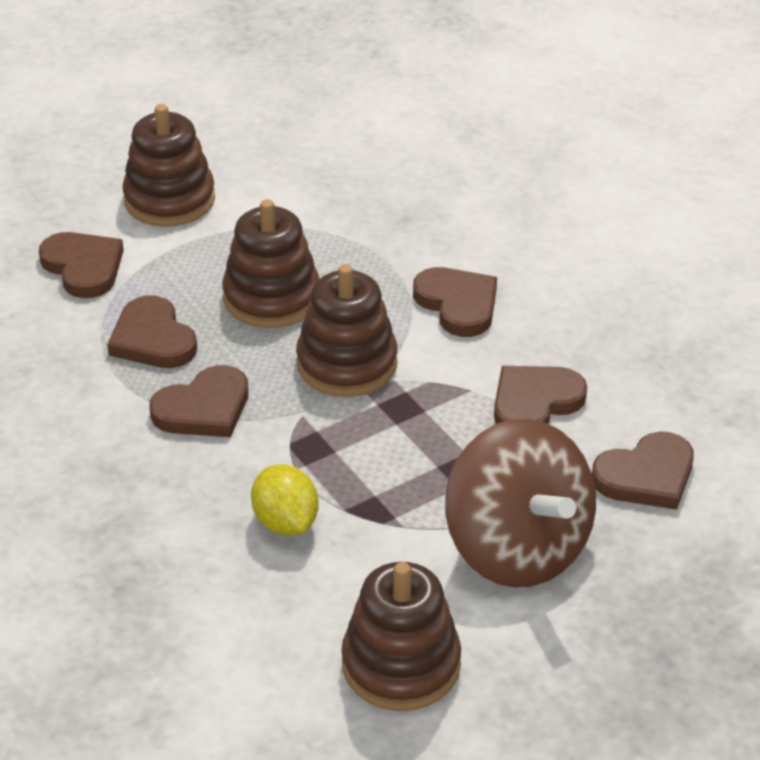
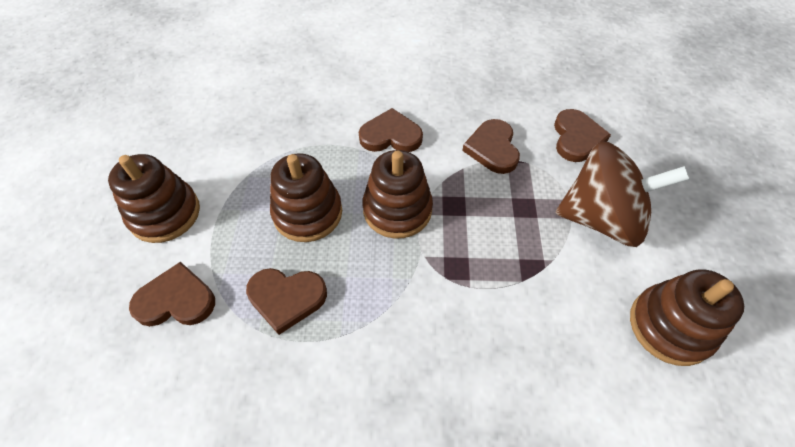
camera: 55 degrees left, 15 degrees up
brown heart [149,365,248,437] -> none
yellow lemon [251,464,319,536] -> none

